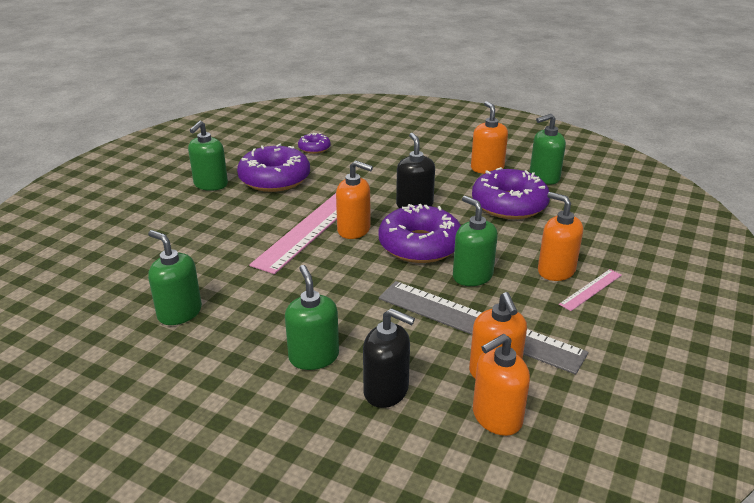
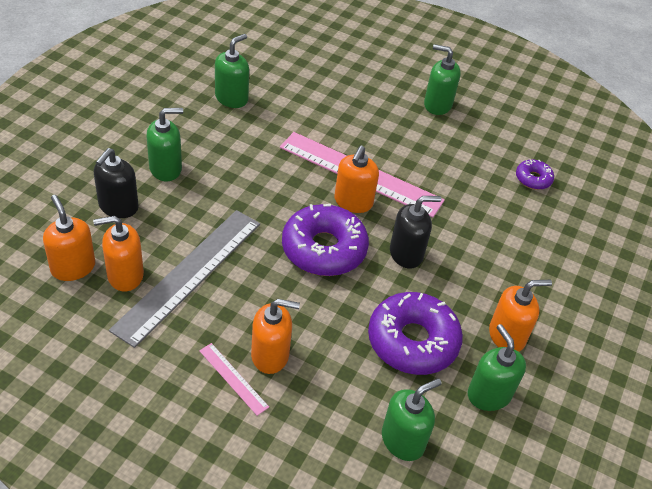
camera: 85 degrees right, 15 degrees up
purple donut [237,143,310,192] -> none
green soap dispenser [453,196,498,286] -> green soap dispenser moved to [382,378,442,461]
orange soap dispenser [538,192,583,281] -> orange soap dispenser turned 45 degrees clockwise [251,299,300,374]

